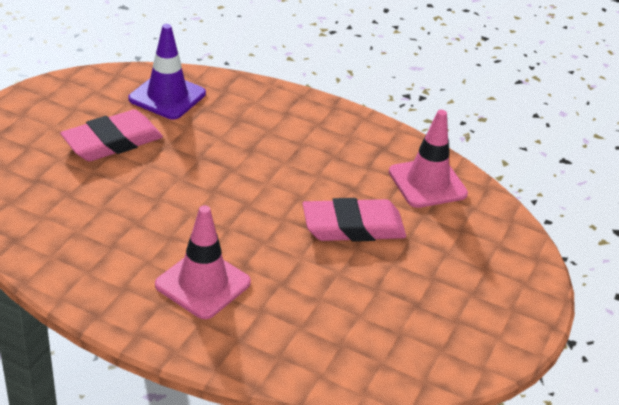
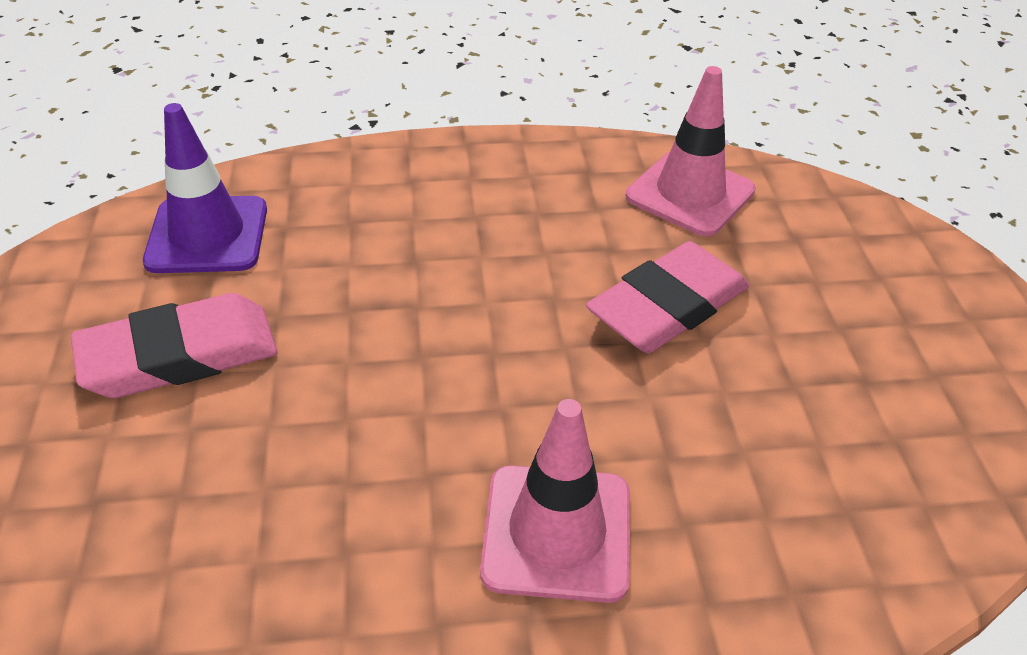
camera: 30 degrees left, 5 degrees up
pink eraser [60,110,163,161] -> pink eraser turned 45 degrees clockwise [71,293,278,398]

